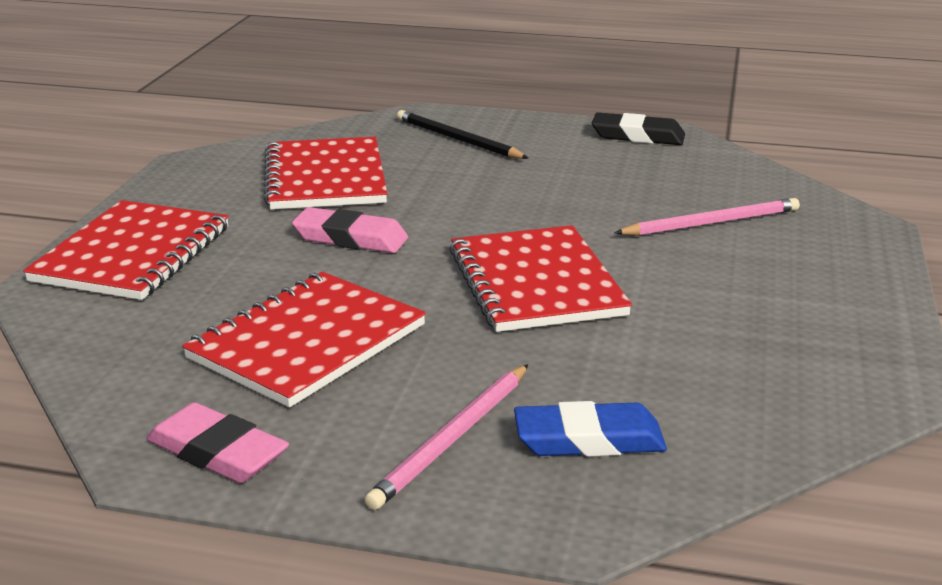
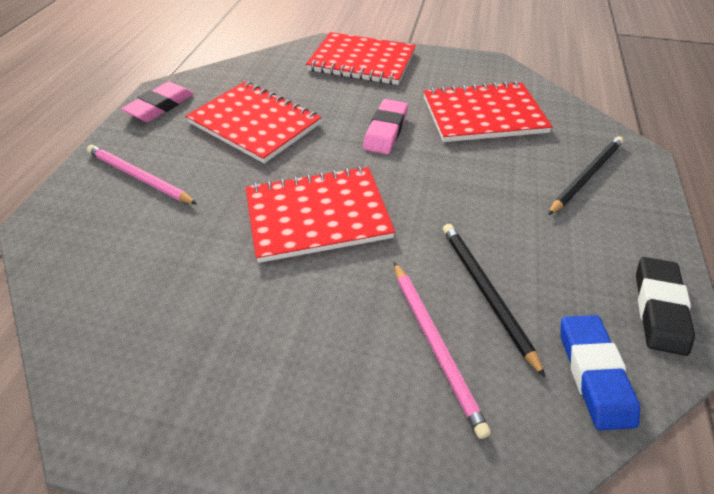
camera: 90 degrees right, 20 degrees up
blue eraser [514,401,667,456] -> blue eraser moved to [560,315,640,430]
none -> black pencil [443,224,546,378]

